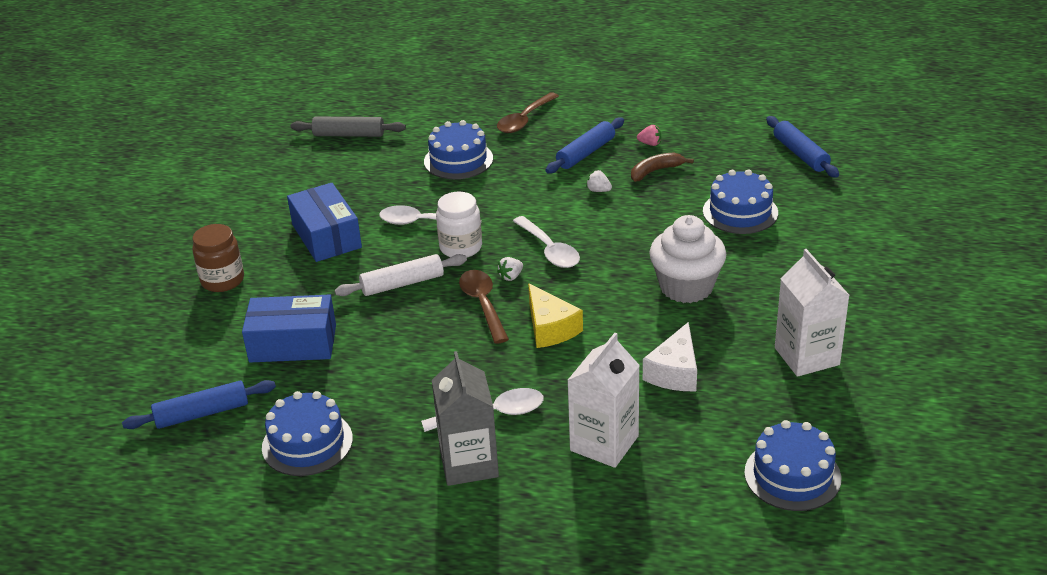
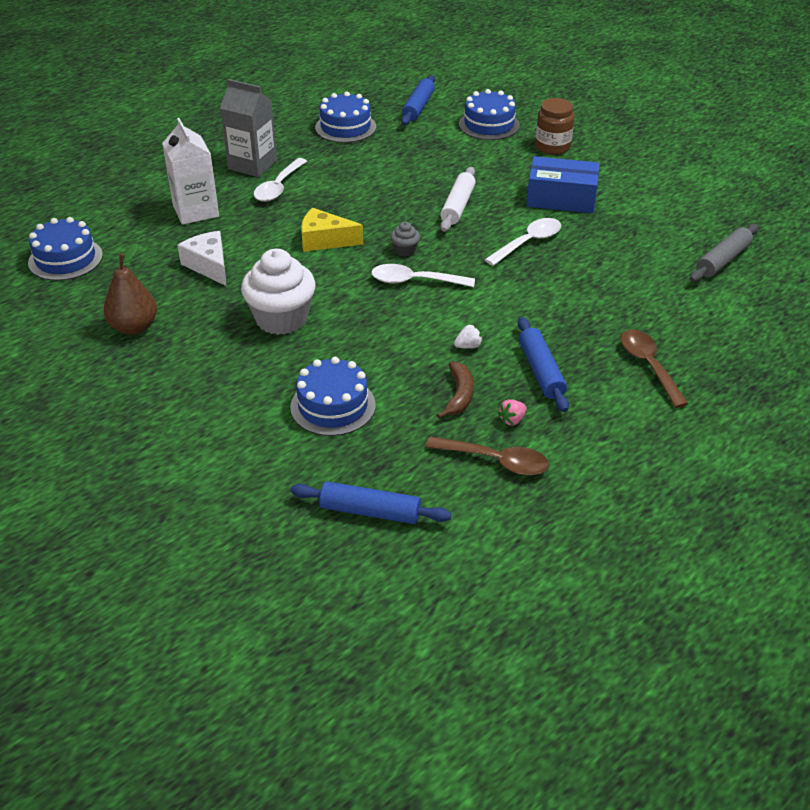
camera: 125 degrees right, 5 degrees up
blue box [242,295,336,363] -> none
blue cake [424,120,493,179] -> blue cake moved to [459,89,520,140]
white jar [436,192,482,258] -> none
brown spoon [459,270,509,344] -> brown spoon moved to [426,436,549,476]
white strawberry [497,257,523,281] -> grey cupcake [390,222,420,257]
white carton [775,249,850,377] -> brown pear [104,244,157,335]

